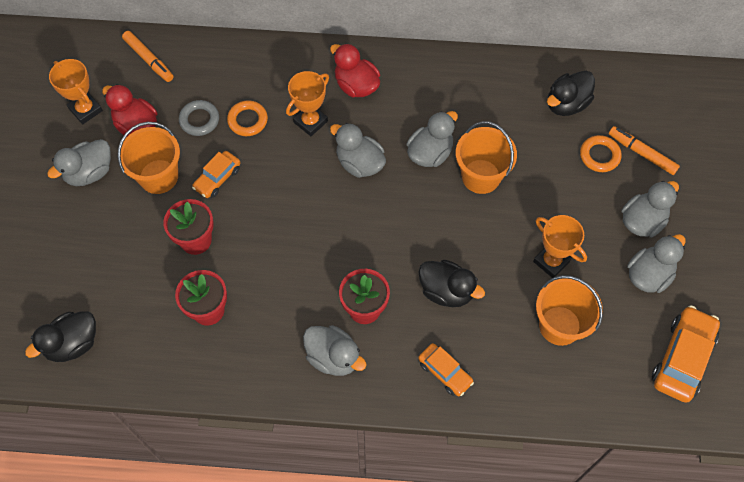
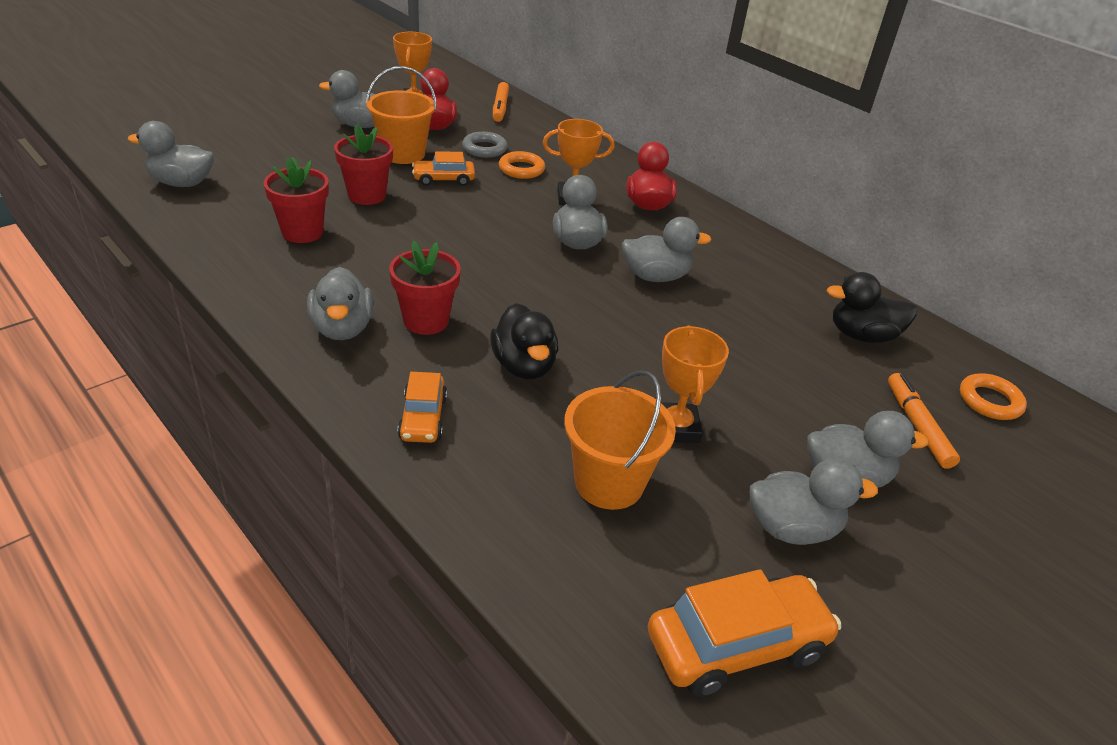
camera: 40 degrees right, 25 degrees down
black duck [25,311,96,362] -> grey duck [128,121,214,187]
orange bucket [455,121,517,194] -> none
orange ring [580,135,622,172] -> orange ring moved to [960,373,1027,420]

